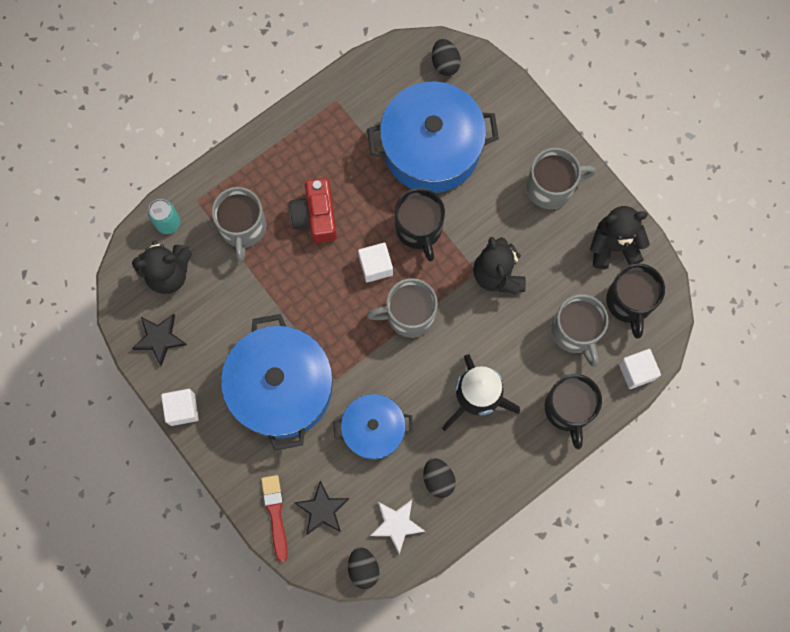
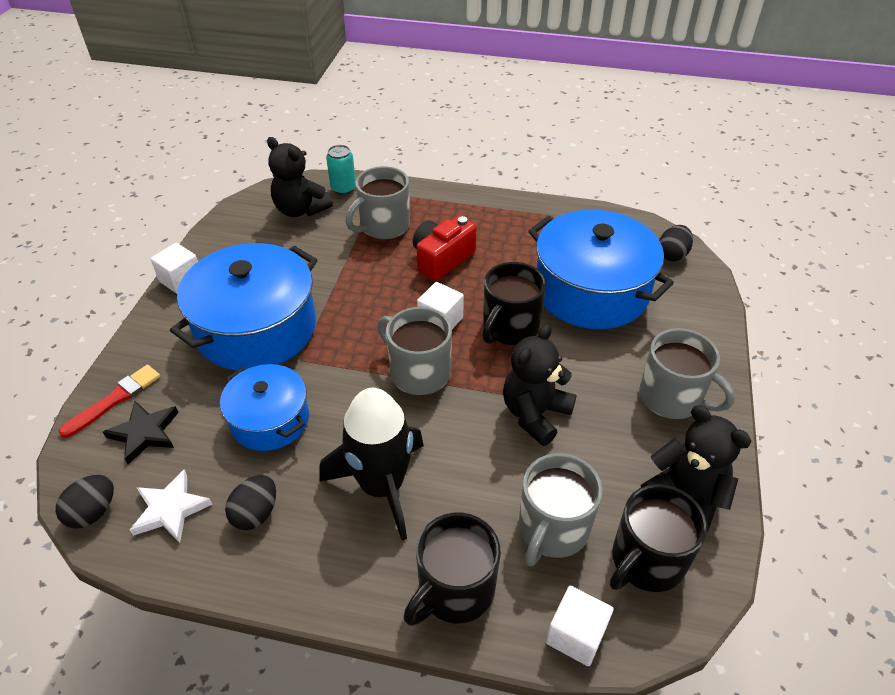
camera: 50 degrees right, 30 degrees down
black star [132,314,187,366] -> none

